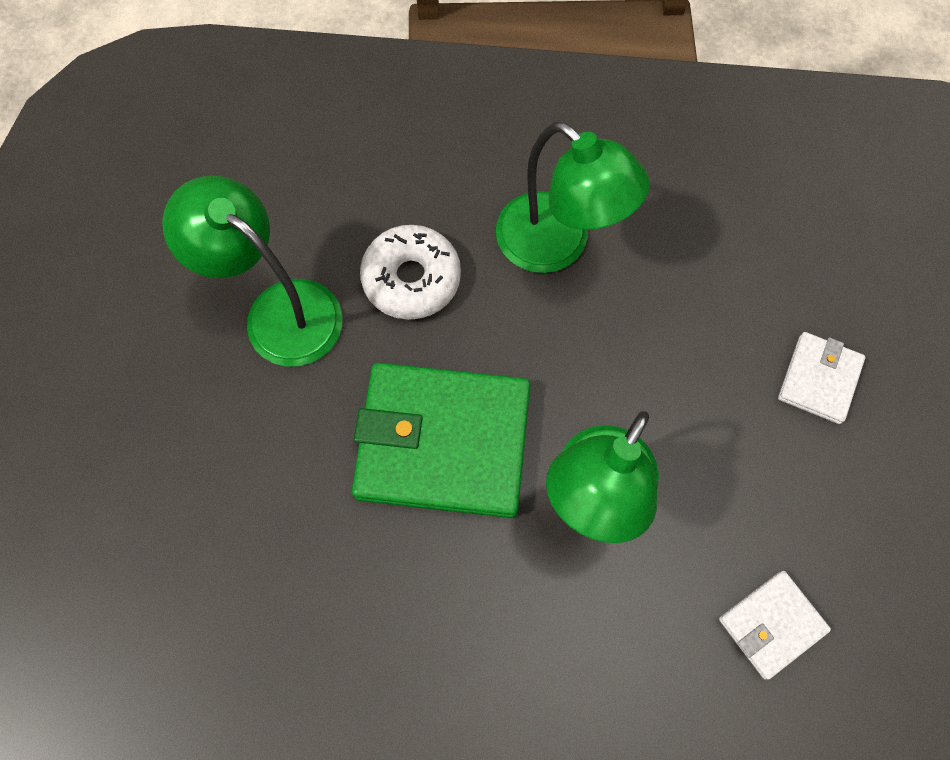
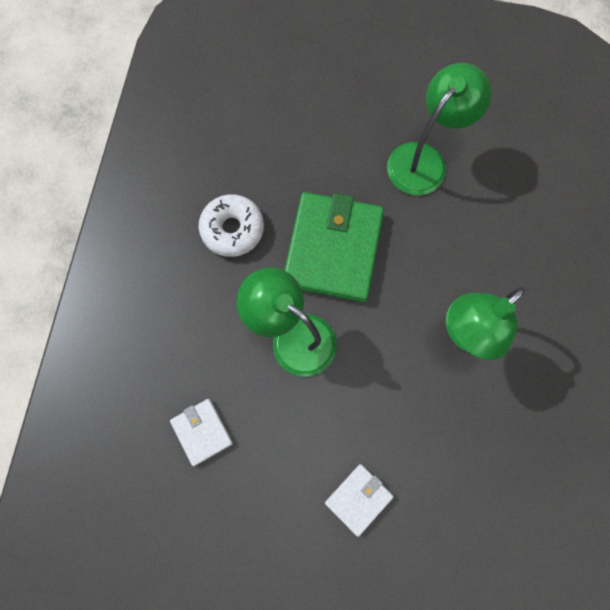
camera: 95 degrees right, 5 degrees up
white donut [360,225,461,320] -> white donut moved to [199,194,264,257]
white wallet [778,332,865,424] -> white wallet turned 75 degrees counterclockwise [325,464,394,537]

